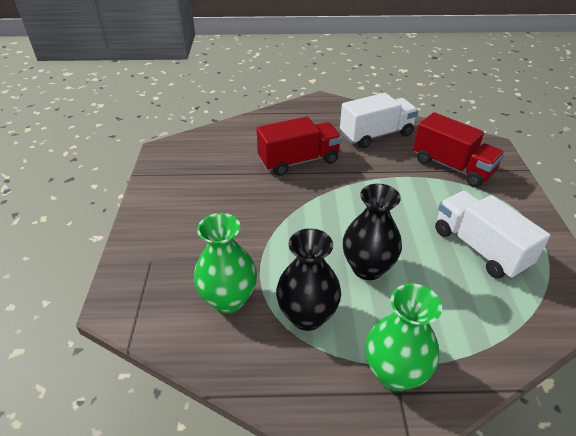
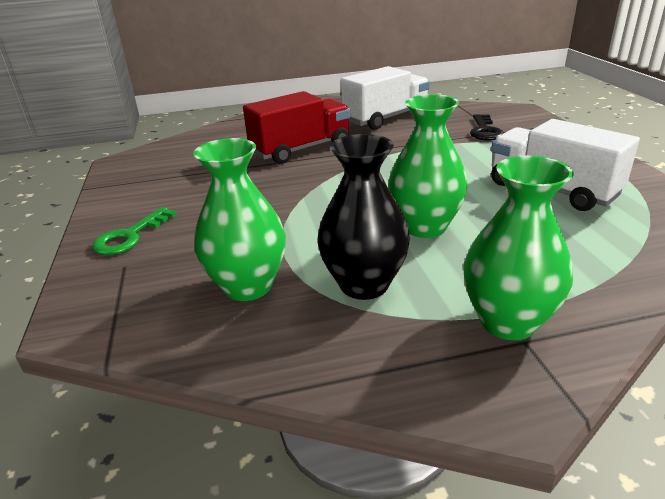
camera: 10 degrees left, 10 degrees down
black vase [343,184,402,280] -> green vase [388,94,468,238]
red truck [413,112,505,187] -> black key [470,114,504,140]
none -> green key [92,207,177,255]

